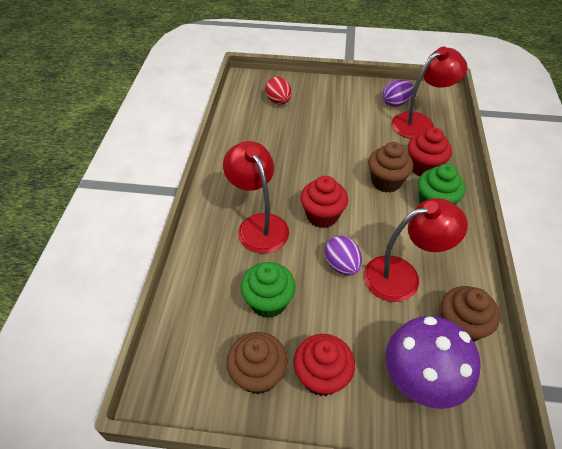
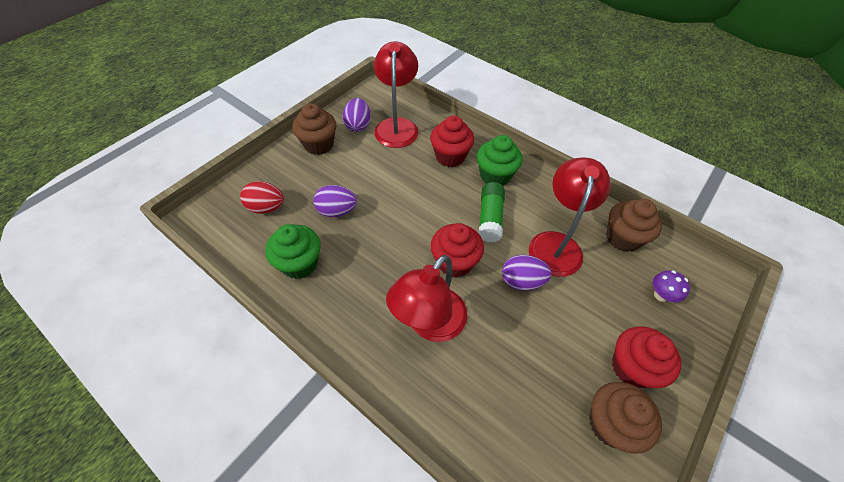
camera: 60 degrees left, 5 degrees up
red lamp [223,141,289,253] -> red lamp turned 60 degrees counterclockwise [386,255,467,342]
green cupcake [241,262,296,318] -> green cupcake moved to [265,224,321,279]
brown cupcake [368,142,413,193] -> brown cupcake moved to [292,103,337,155]
purple mushroom [386,316,481,409] -> purple mushroom [653,270,690,302], size x0.43
none -> purple egg [313,185,357,217]
none -> green glue stick [478,182,505,242]

